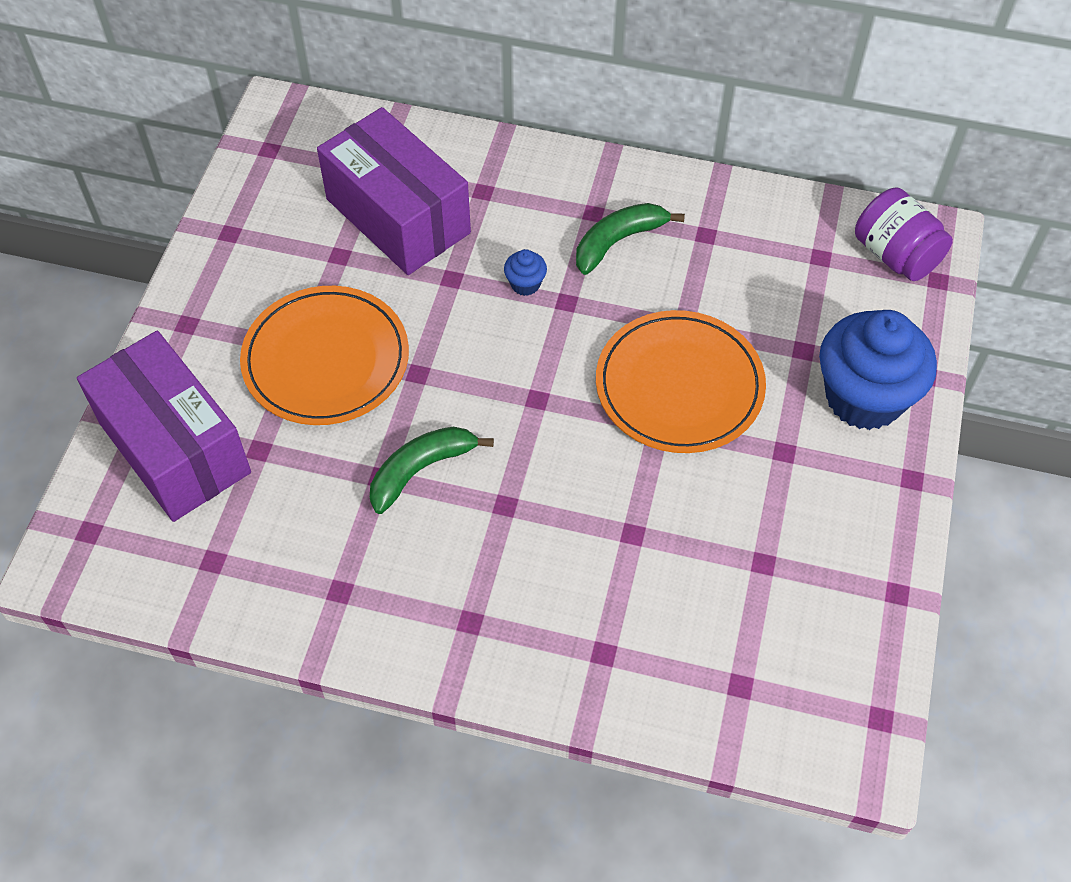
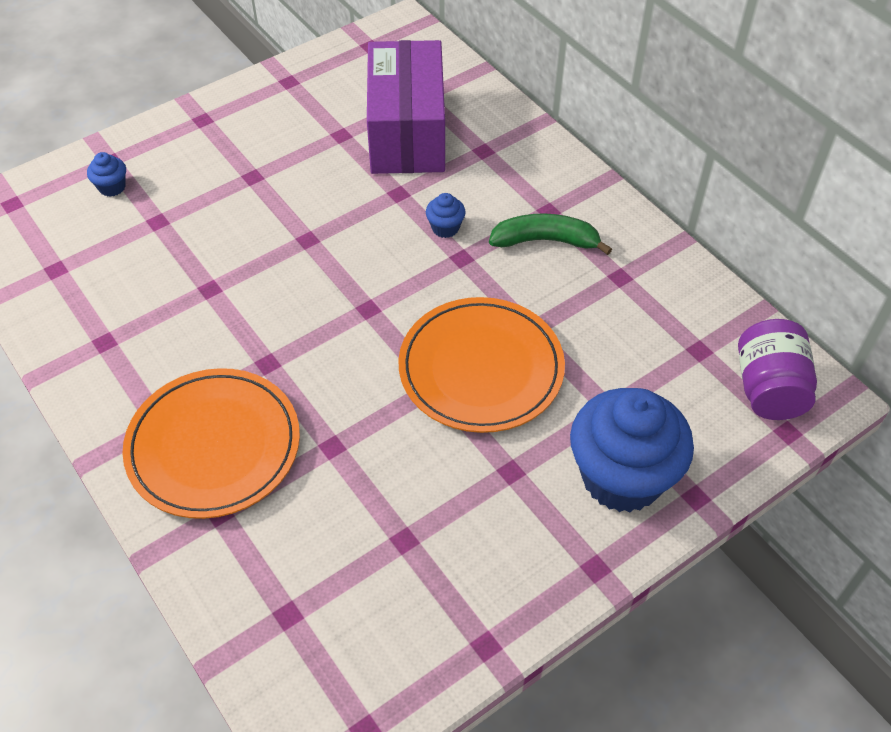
camera: 40 degrees right, 5 degrees down
purple box [77,331,251,522] -> blue cupcake [87,152,126,197]
orange plate [240,286,409,425] -> orange plate moved to [122,368,300,519]
green banana [370,427,494,514] -> none

